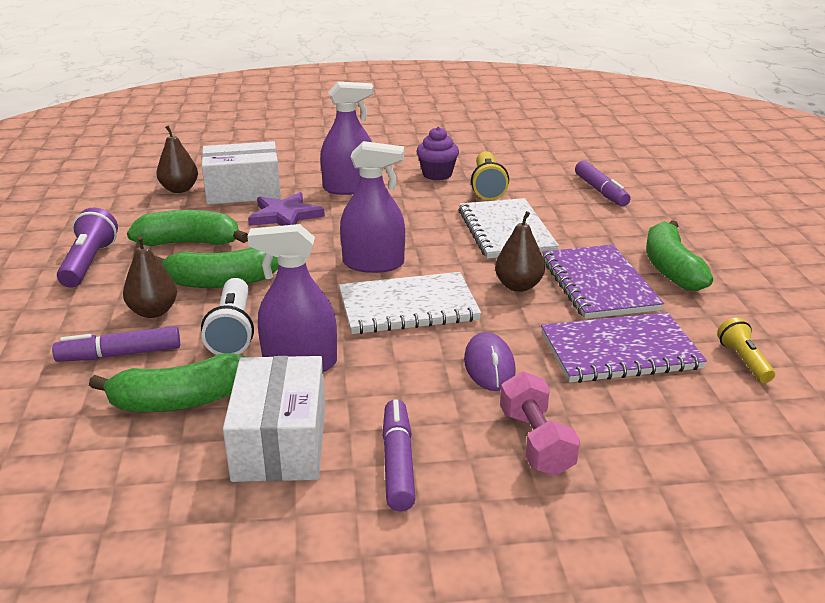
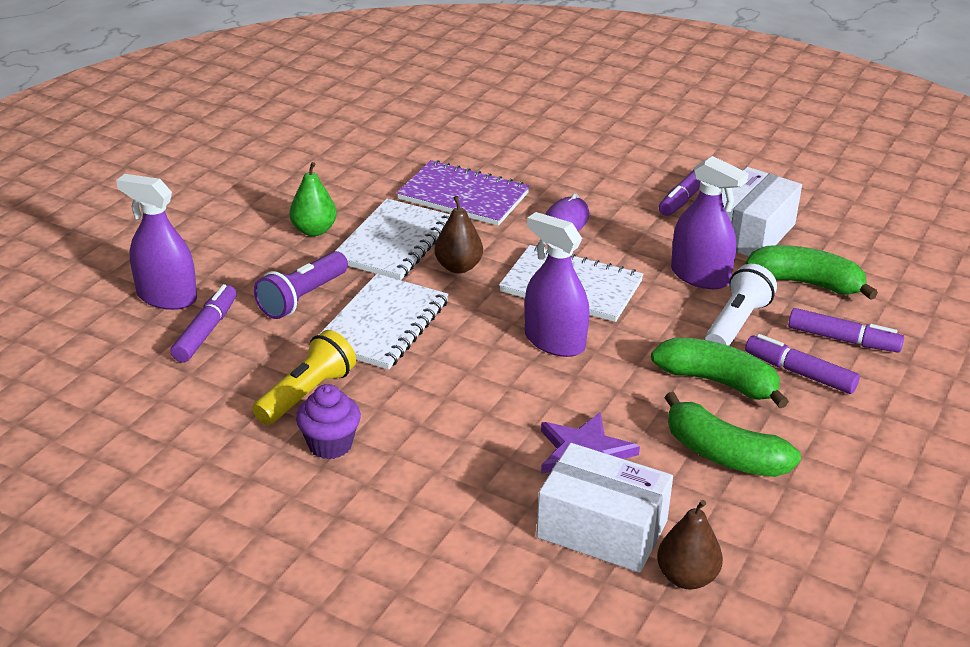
camera: 145 degrees left, 5 degrees up
purple flashlight [57,207,118,288] -> purple flashlight moved to [254,251,348,319]
brown pear [123,236,177,318] -> purple marker [745,334,860,394]
purple spray bottle [320,82,374,195] -> purple spray bottle moved to [116,174,197,310]
pink dumbbell [500,371,580,476] -> none
purple notebook [542,245,664,319] -> white notebook [335,199,450,280]
green banana [646,220,713,291] -> green pear [289,162,337,236]
yellow flashlight [717,317,775,383] -> none

